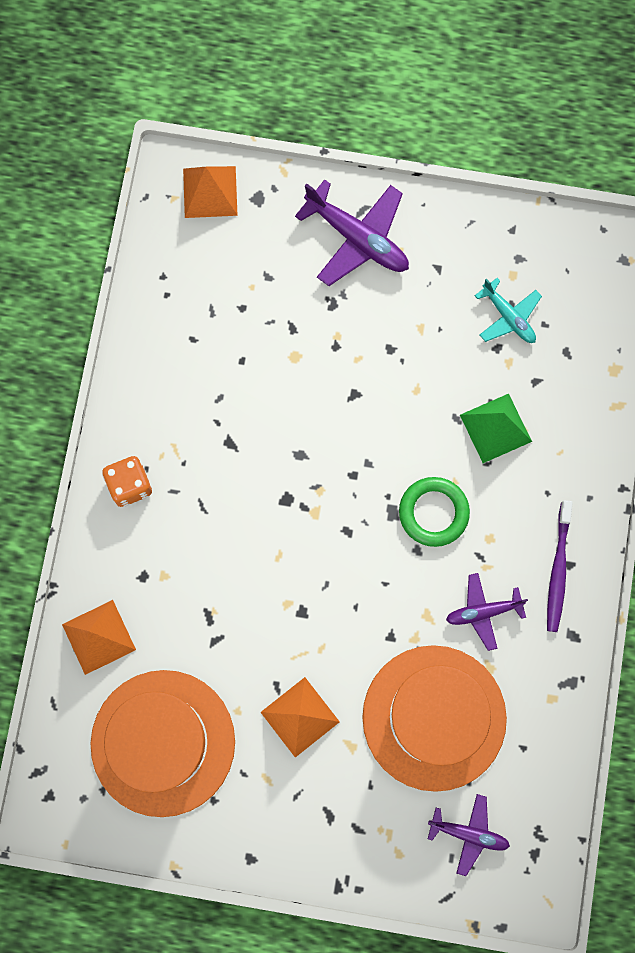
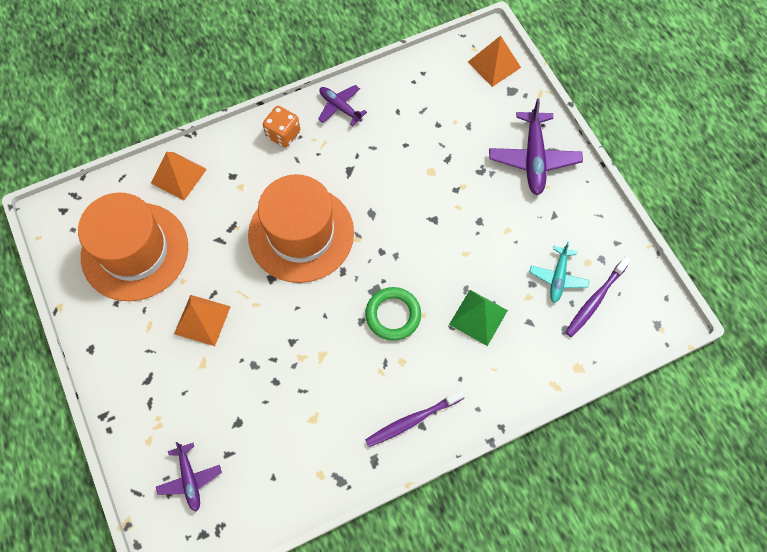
camera: 55 degrees right, 10 degrees down
orange hat [362,645,507,792] -> orange hat moved to [248,174,354,283]
purple plane [446,573,528,651] -> purple plane moved to [318,85,367,126]
none -> purple toothbrush [565,256,631,337]

